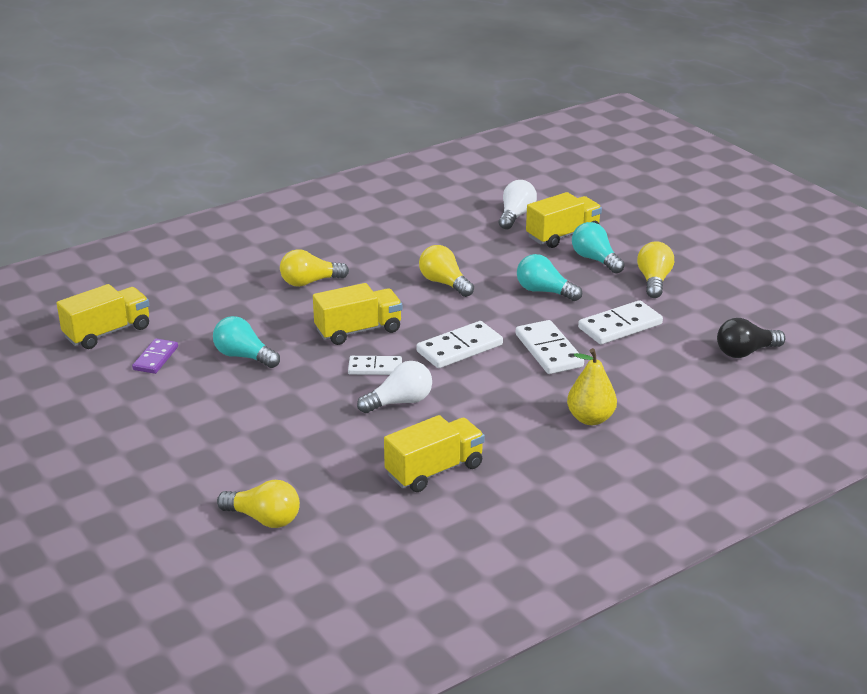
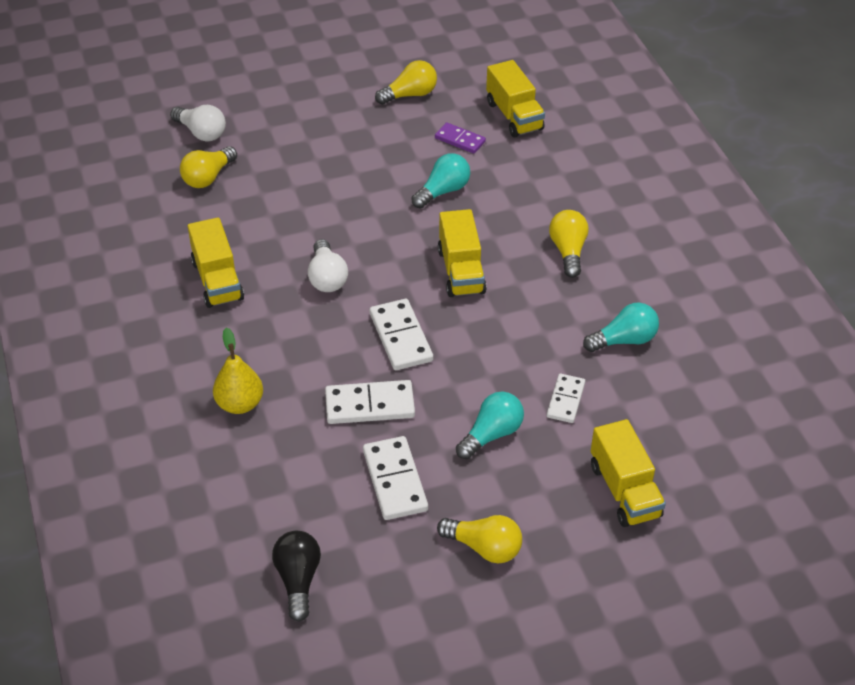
camera: 105 degrees right, 15 degrees up
white domino [348,356,402,375] -> white domino moved to [547,374,585,423]
yellow light bulb [419,245,474,297] -> yellow light bulb moved to [375,60,437,105]
white light bulb [499,180,537,230] -> white light bulb moved to [170,105,226,141]
turquoise light bulb [572,222,625,274] -> turquoise light bulb moved to [583,303,659,352]

